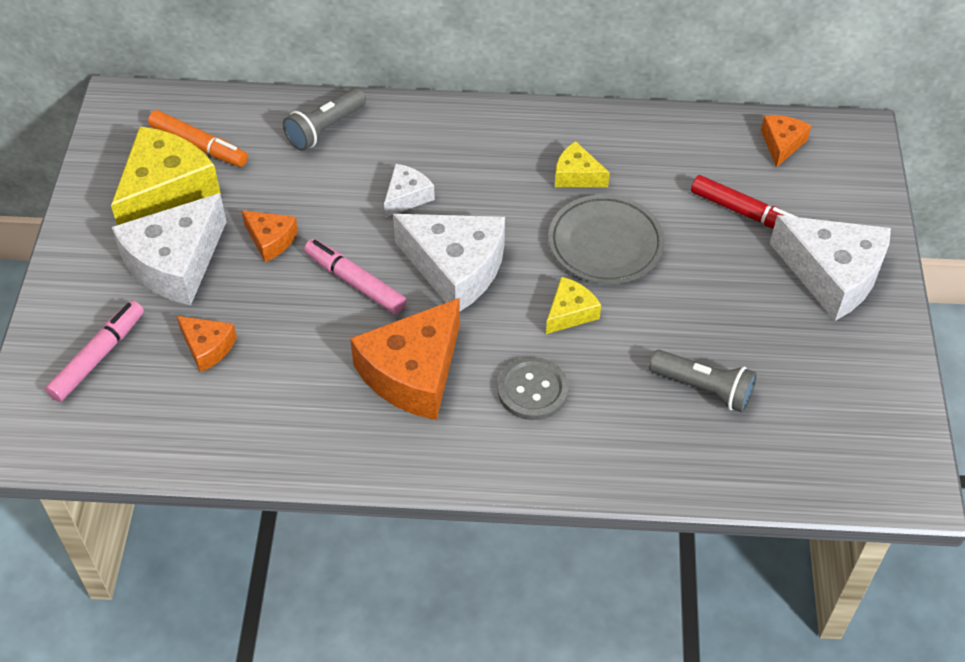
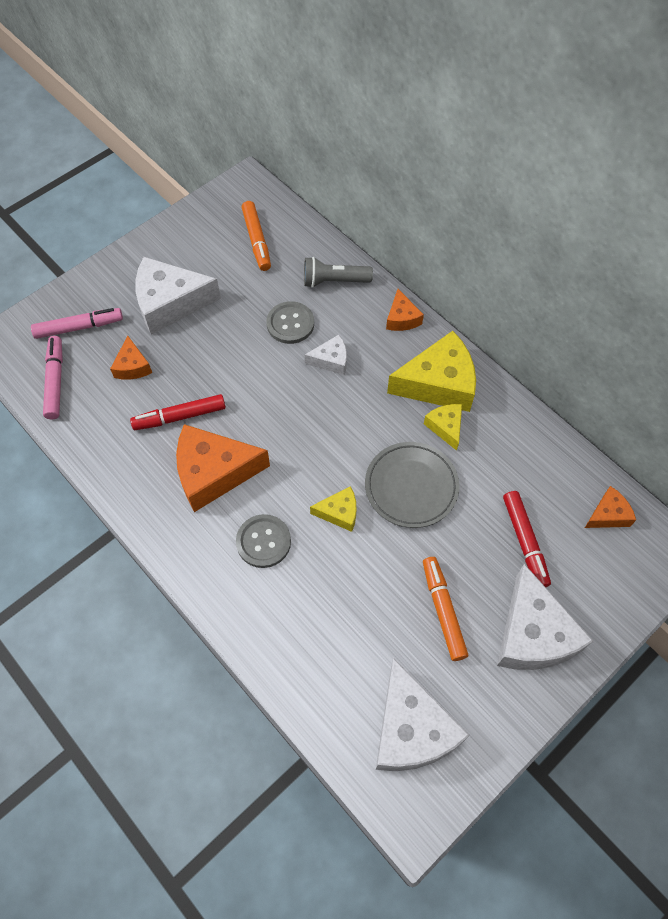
camera: 45 degrees right, 10 degrees up
yellow cheese [111,127,221,225] -> yellow cheese moved to [387,331,476,412]
orange cheese [241,210,298,262] -> orange cheese moved to [386,289,424,331]
pink marker [304,239,406,314] -> pink marker moved to [43,336,63,419]
white cheese [393,214,505,311] -> white cheese moved to [376,658,470,771]
grey flashlight [649,350,757,413] -> none
none -> red marker [130,394,226,430]
none -> grey button [266,301,314,344]
none -> orange marker [423,557,468,661]

